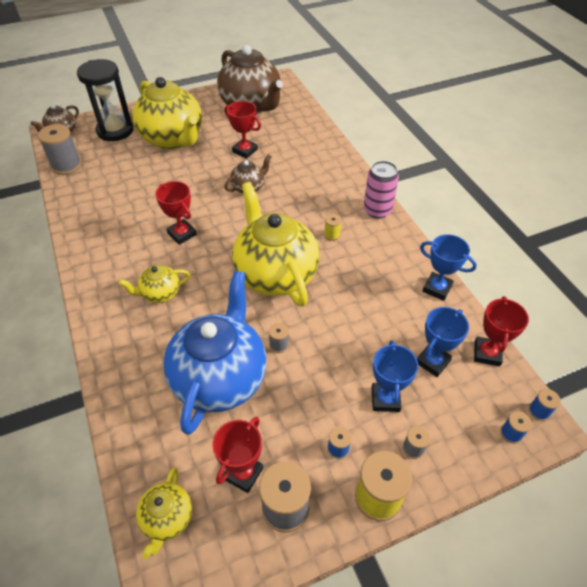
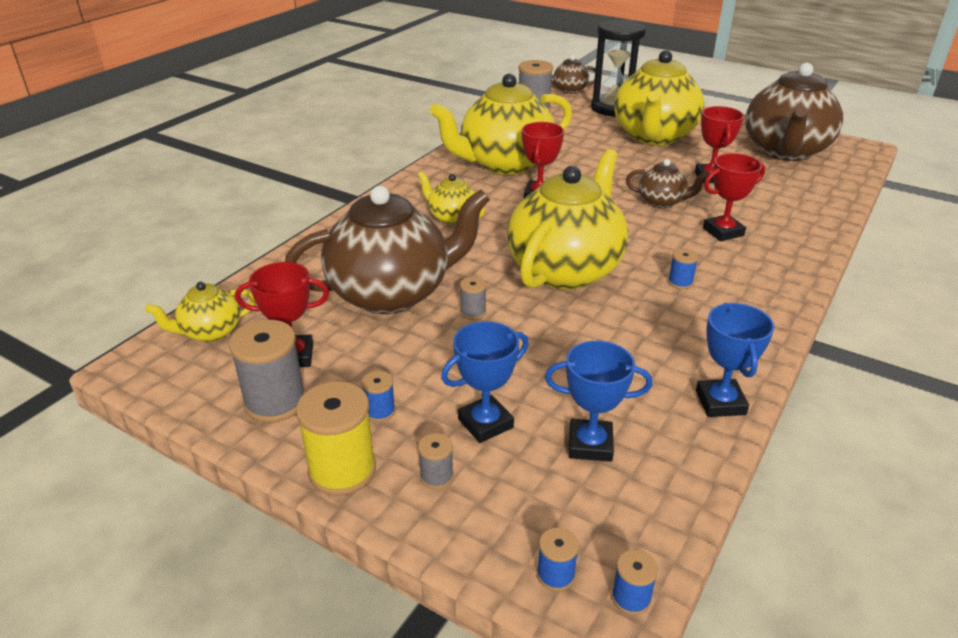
camera: 55 degrees right, 15 degrees down
blue teapot [163,271,267,435] -> brown teapot [285,186,490,314]
yellow spool [324,214,342,241] -> blue spool [668,249,698,289]
pink can [364,161,399,218] -> none
red trophy [474,296,529,366] -> red trophy moved to [703,153,765,241]
none -> yellow teapot [430,74,572,175]

